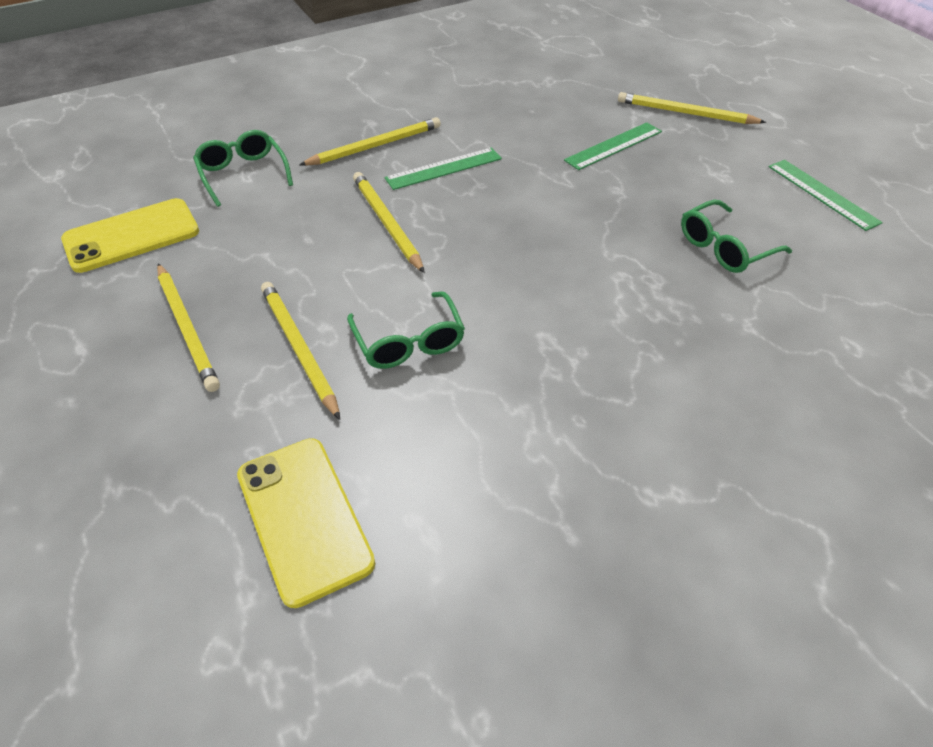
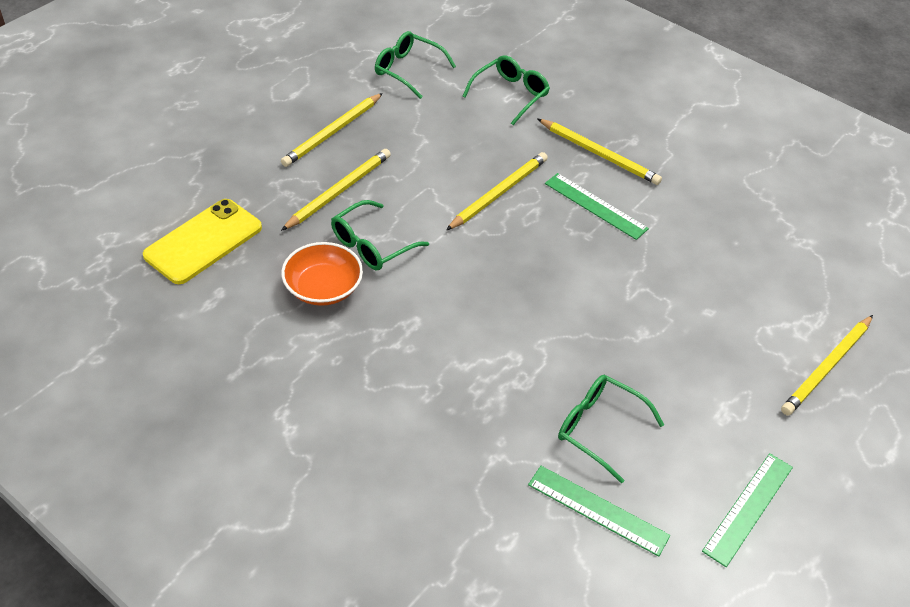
camera: 65 degrees right, 0 degrees up
yellow phone [61,198,199,273] -> green glasses [375,31,456,99]
green ruler [564,122,662,170] -> green ruler moved to [528,466,670,557]
yellow pencil [618,92,766,124] -> yellow pencil turned 135 degrees counterclockwise [781,315,873,415]
none -> orange bowl [281,242,363,306]

